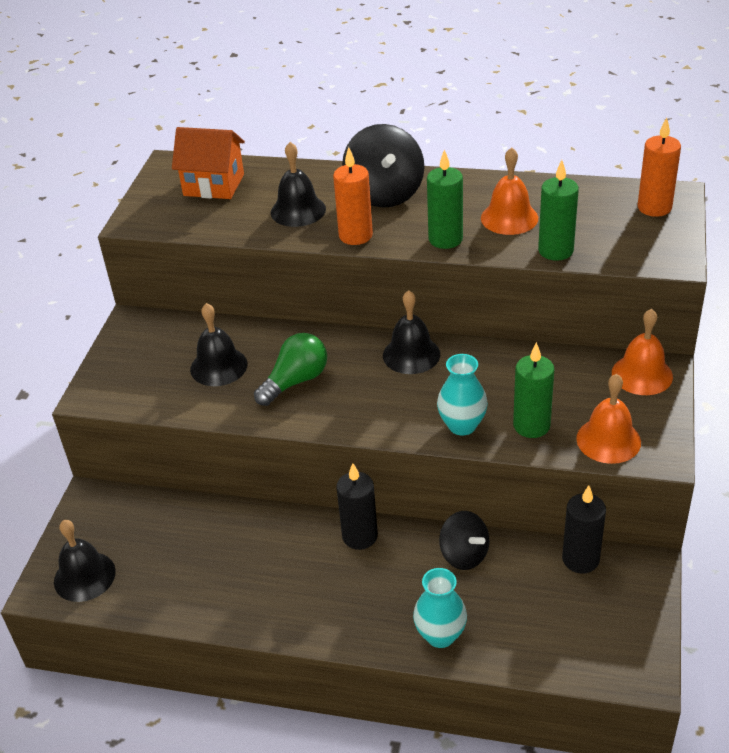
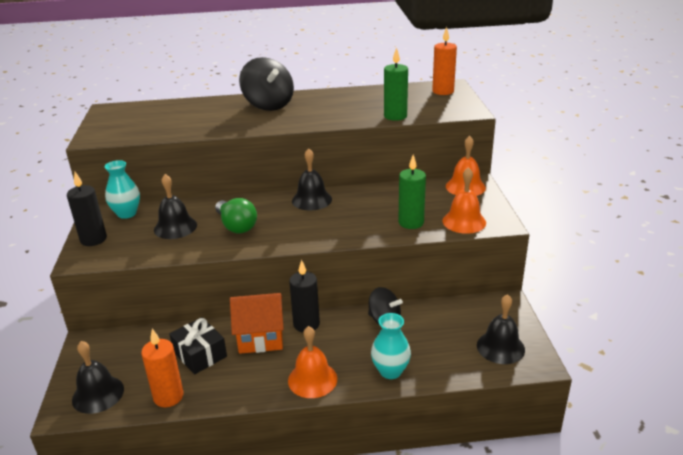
camera: 20 degrees left, 10 degrees down
orange house [172,127,245,199] -> orange house moved to [230,293,284,354]
green light bulb [254,333,327,406] -> green light bulb turned 120 degrees clockwise [215,198,257,233]
black bell [271,142,326,227] -> black bell moved to [477,294,525,364]
orange candle [333,147,373,245] -> orange candle moved to [141,329,184,407]
green candle [427,149,463,249] -> none
turquoise vase [437,354,488,436] -> turquoise vase moved to [104,160,140,219]
orange bell [481,147,538,235] -> orange bell moved to [288,326,337,398]
black candle [562,485,606,574] -> black candle moved to [67,172,107,246]
none -> black gift [169,317,227,374]

